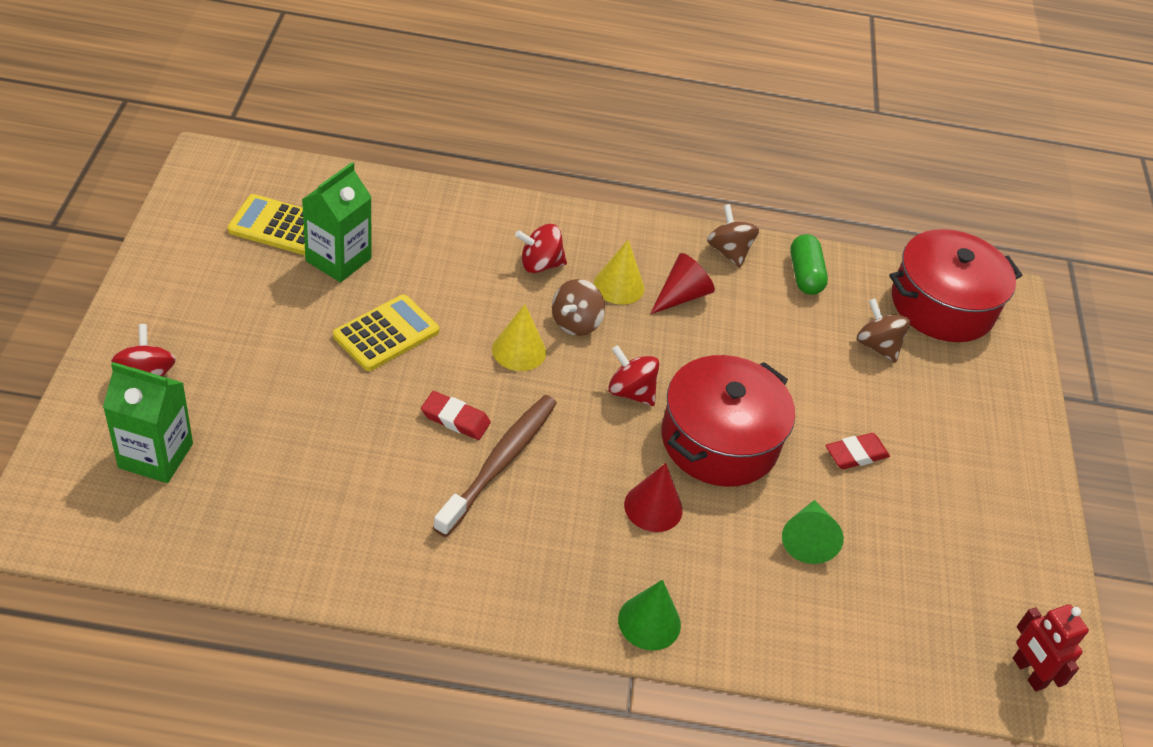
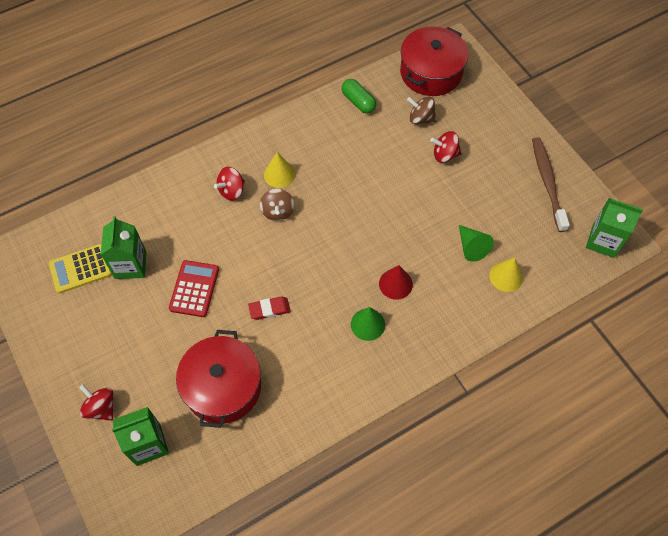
camera: 30 degrees left, 15 degrees up
yellow calculator [333,295,439,371] -> red calculator [169,260,219,317]
brown toothbrush [433,395,557,537] -> brown toothbrush moved to [532,137,570,232]
yellow cone [492,304,546,371] -> yellow cone moved to [489,258,523,292]
red spinning top [608,345,659,406] -> red spinning top moved to [430,131,462,163]
green cone [618,580,681,651] -> green cone moved to [351,307,385,341]
red cone [650,253,715,314] -> none
red pot [661,355,795,487] -> red pot moved to [176,330,261,428]
brown spinning top [707,204,759,268] -> none
red eraser [825,433,890,469] -> none
red robot [1013,604,1089,691] -> green carton [586,198,643,258]

